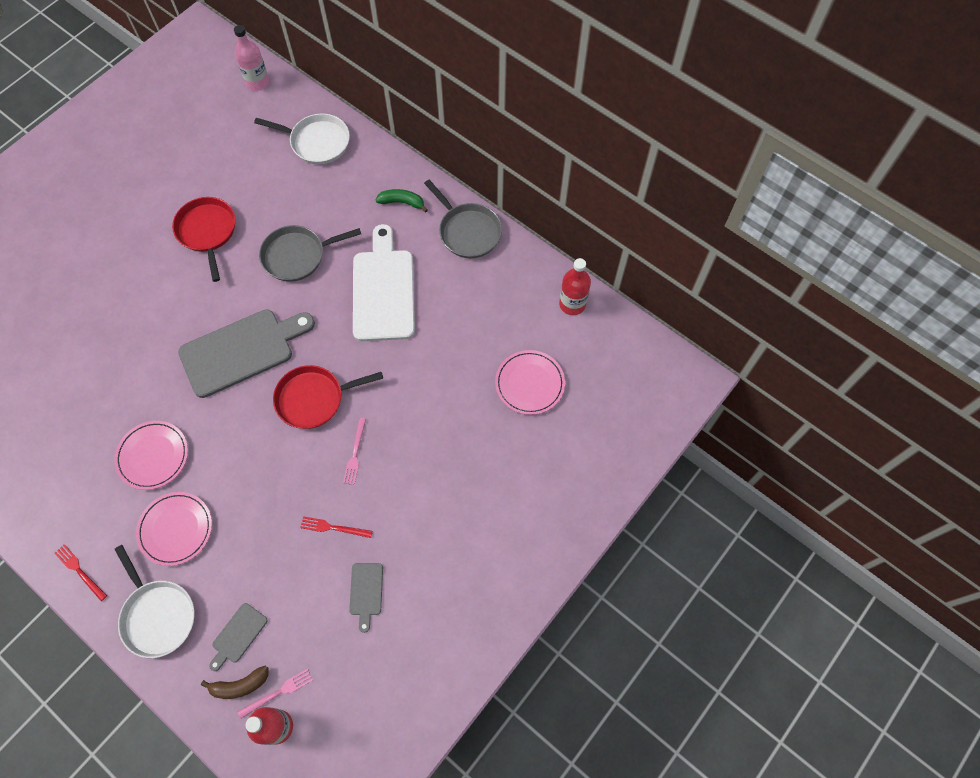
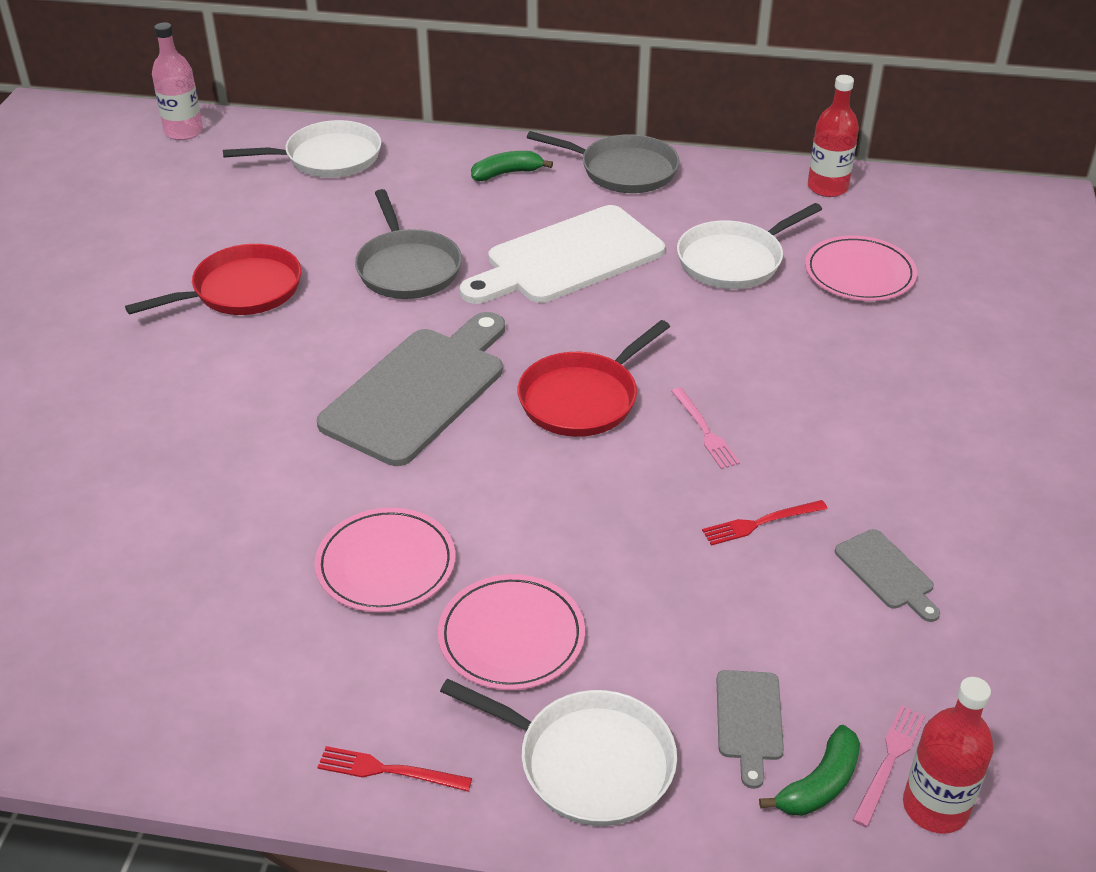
camera: 30 degrees left, 25 degrees down
red pan [172,197,236,282] -> red pan turned 105 degrees clockwise [125,244,301,315]
brown banana [201,666,269,699] -> green banana [759,725,860,816]
grey pan [259,225,361,282] -> grey pan turned 60 degrees counterclockwise [355,189,462,299]
white cutting board [353,224,415,341] -> white cutting board turned 90 degrees counterclockwise [460,205,665,304]
none -> white pan [677,203,822,289]

